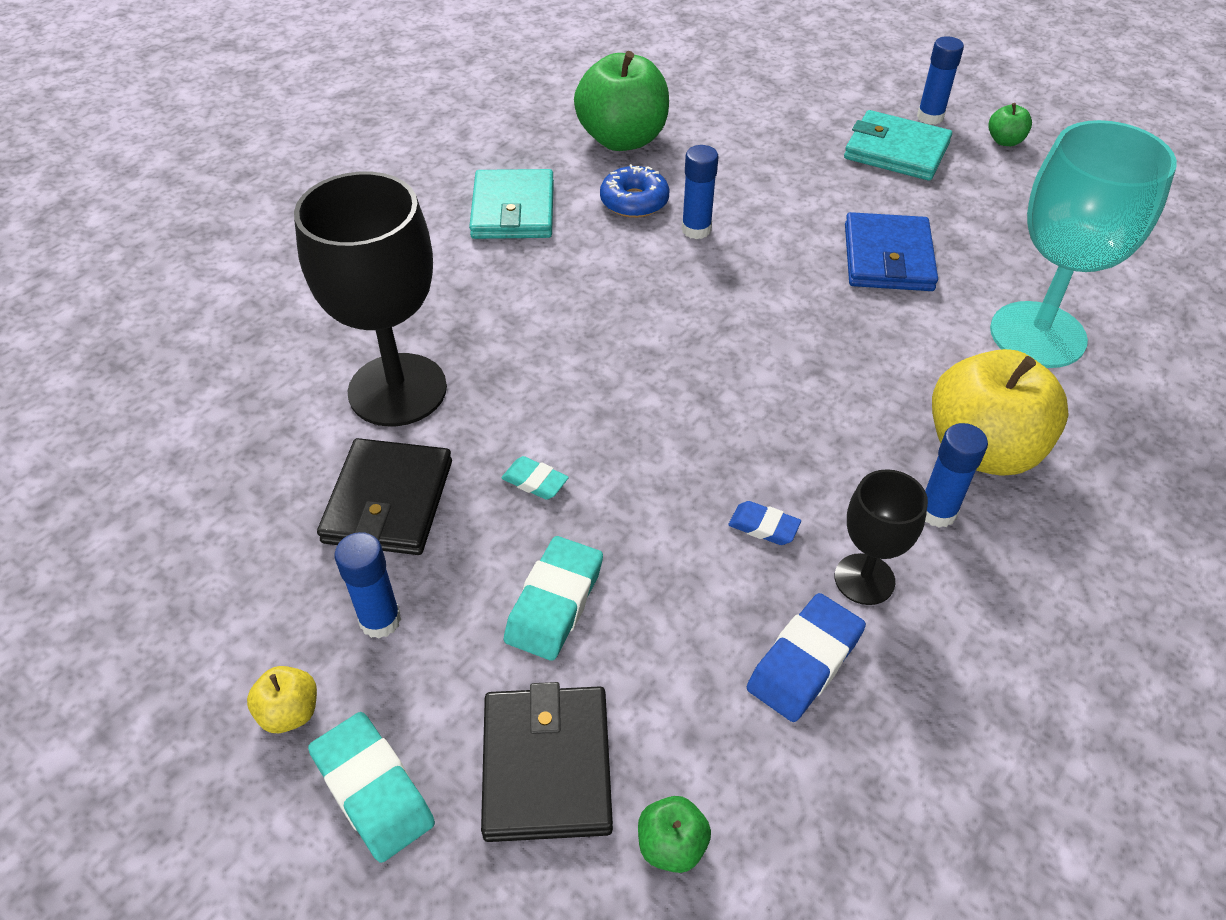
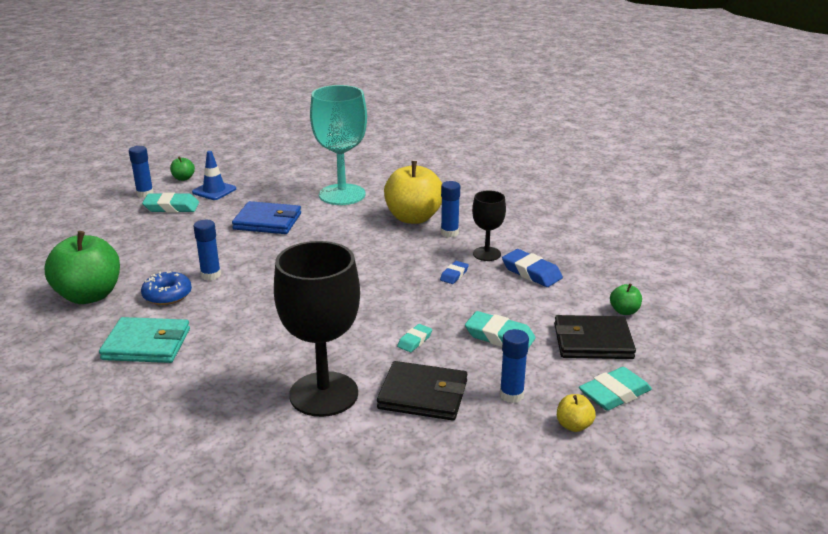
camera: 85 degrees left, 20 degrees down
turquoise wallet [844,110,952,181] -> turquoise eraser [142,192,199,213]
none -> blue traffic cone [192,151,236,200]

